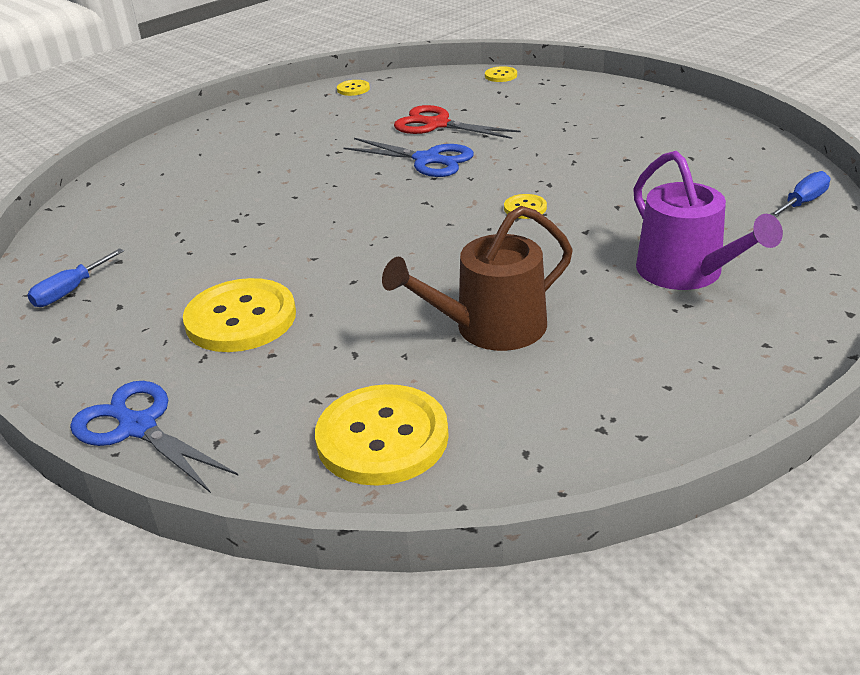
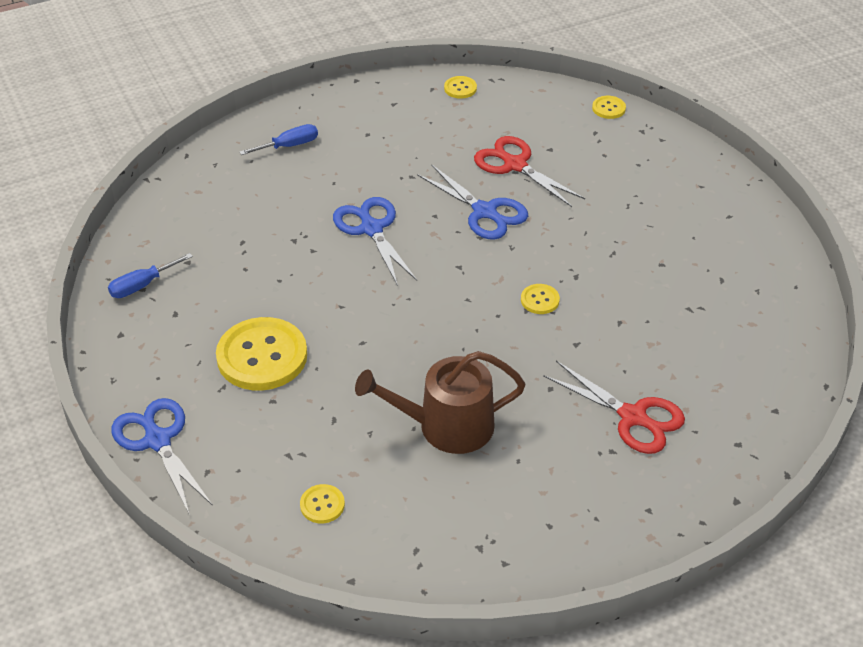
camera: 15 degrees right, 10 degrees up
yellow button [315,384,449,486] -> yellow button [300,484,345,523], size x0.45
purple watering can [633,151,783,290] -> red scissors [543,361,685,454]
blue screwdriver [771,171,830,217] -> blue screwdriver moved to [239,124,318,155]
none -> blue scissors [333,197,417,286]

